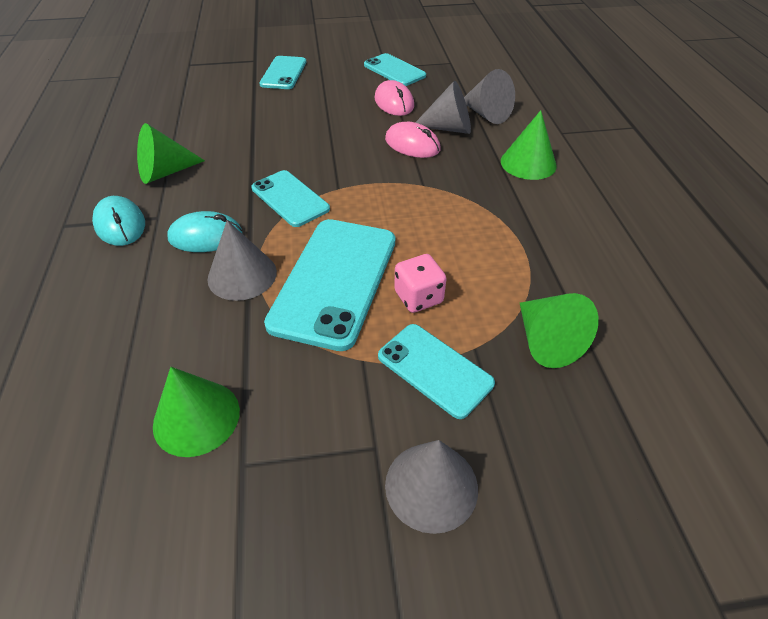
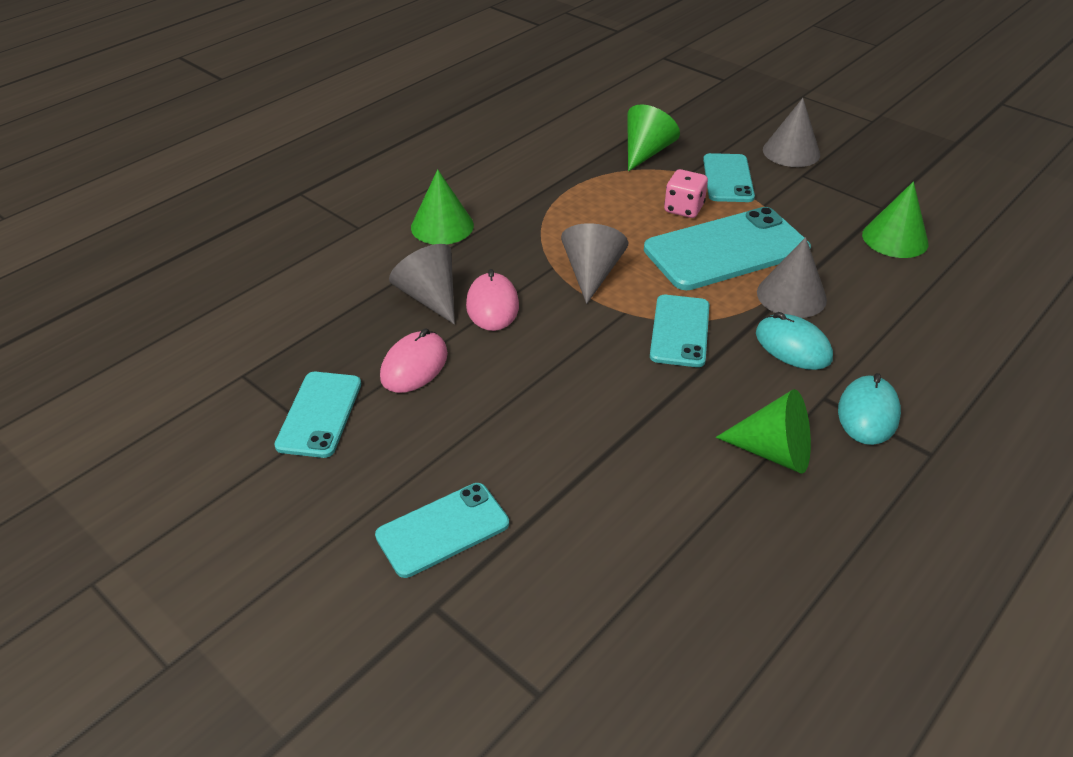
camera: 130 degrees left, 5 degrees down
grey cone [464,69,515,124] -> grey cone moved to [561,223,628,304]

